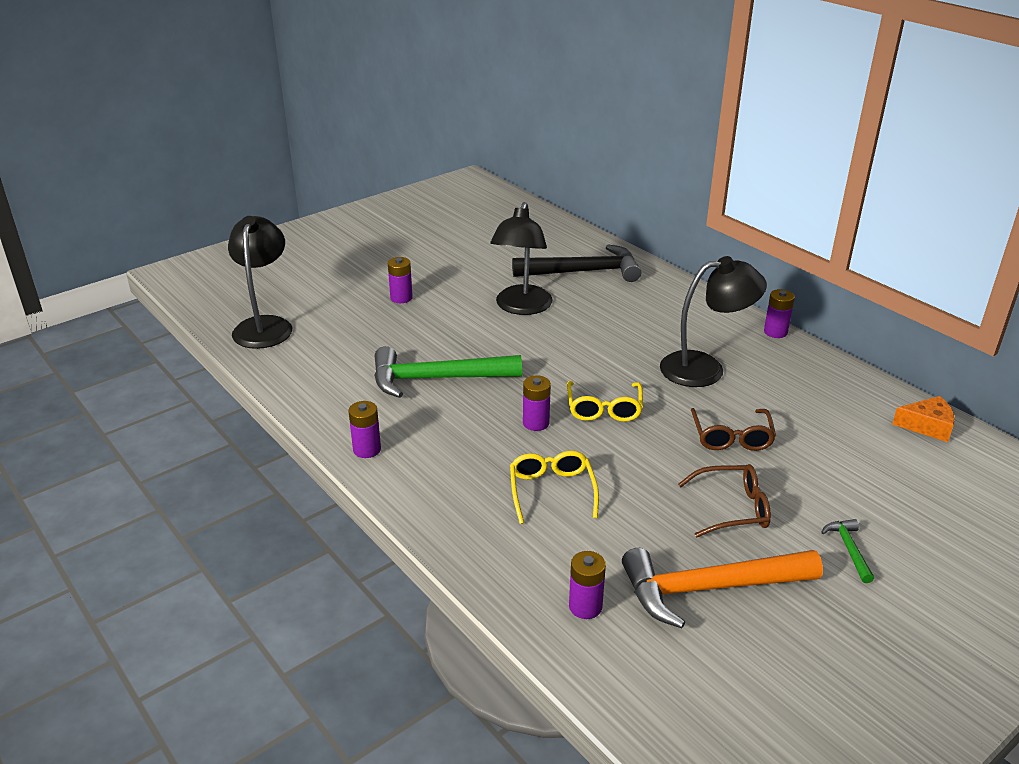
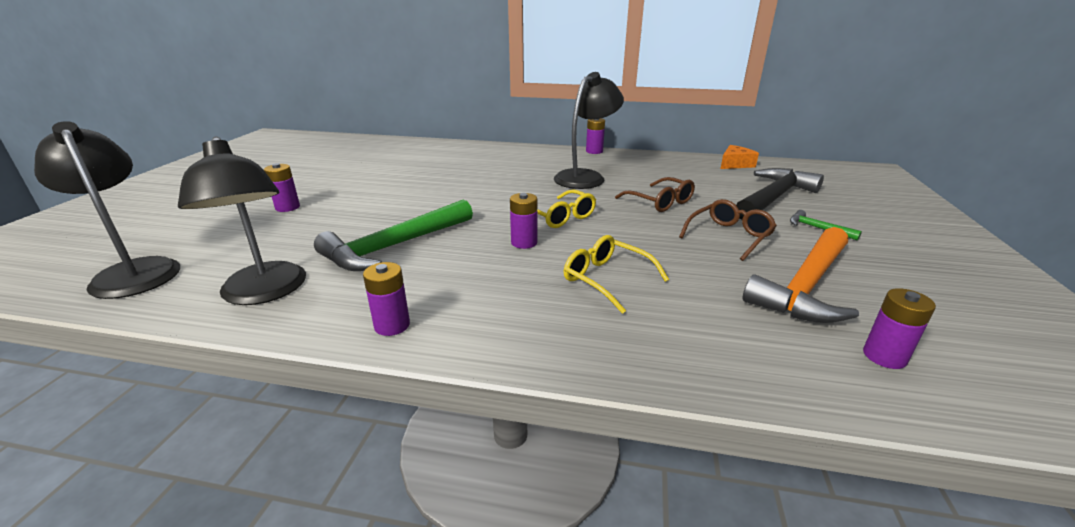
camera: 40 degrees left, 5 degrees down
black lamp [490,202,552,315] -> black lamp moved to [178,137,306,305]
black hammer [512,244,641,282] -> black hammer moved to [736,168,824,219]
purple battery [569,551,606,619] -> purple battery moved to [863,288,936,369]

